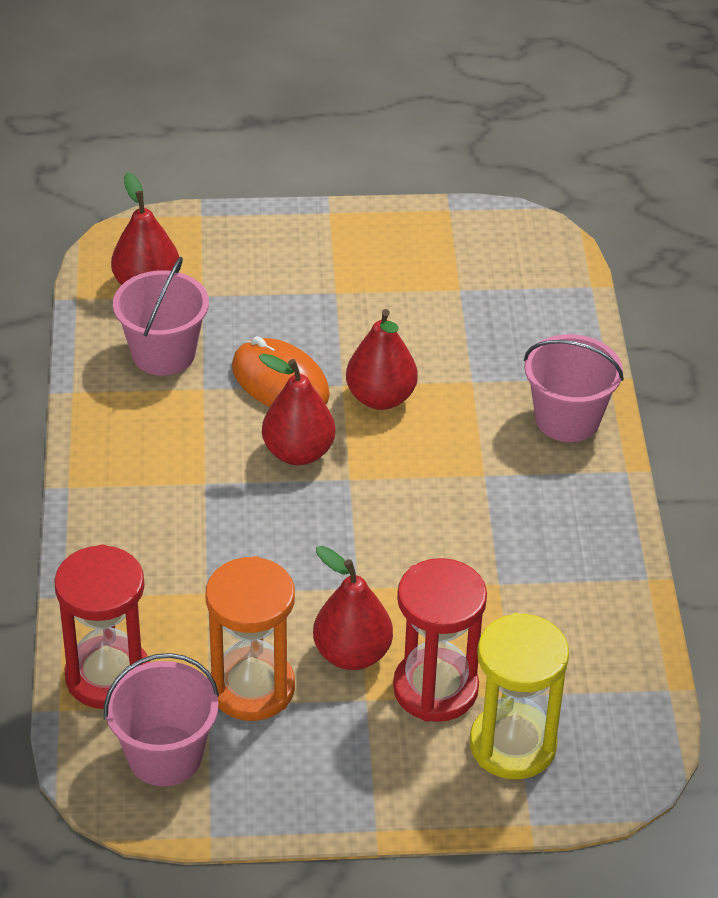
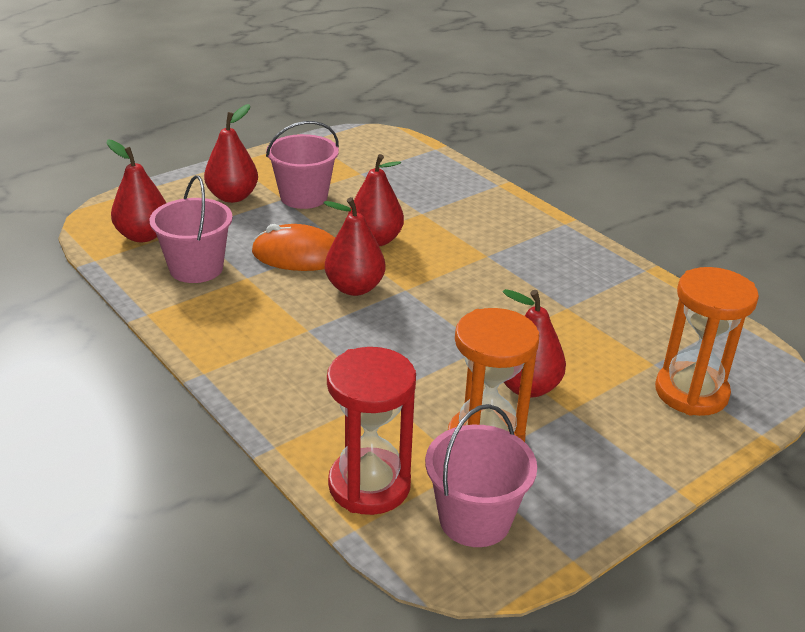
camera: 35 degrees left, 10 degrees down
red hourglass [393,558,487,722] -> none
yellow hourglass [470,613,569,779] -> orange hourglass [655,267,759,416]
pink bucket [524,334,624,442] -> pink bucket moved to [266,121,339,209]
none -> red pear [204,104,258,203]

